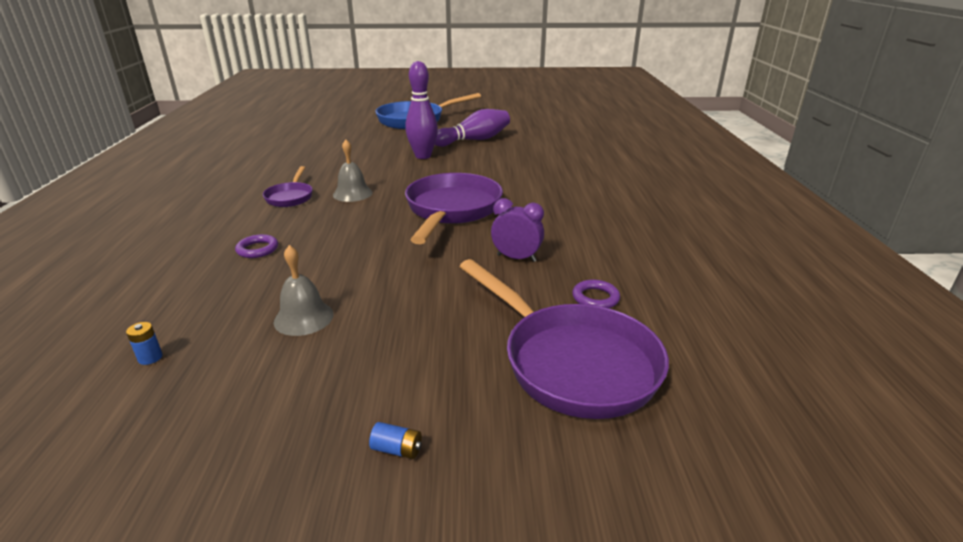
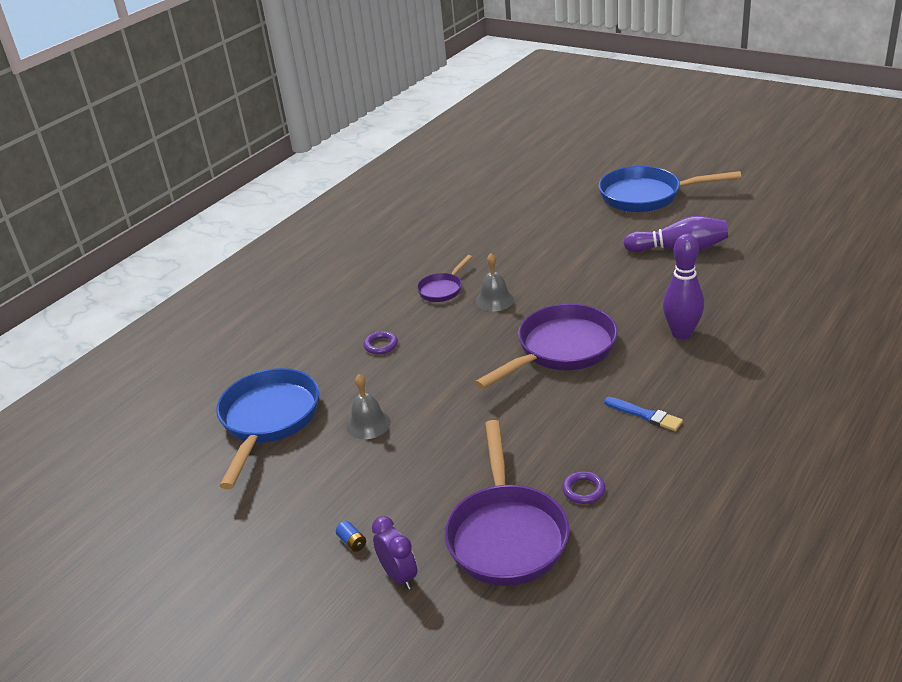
camera: 40 degrees right, 5 degrees up
blue battery [126,322,163,365] -> blue pan [216,368,319,489]
purple bowling pin [405,61,438,159] -> purple bowling pin moved to [663,234,704,339]
purple clock [491,198,544,262] -> purple clock moved to [372,516,417,590]
none -> blue brush [604,397,683,431]

